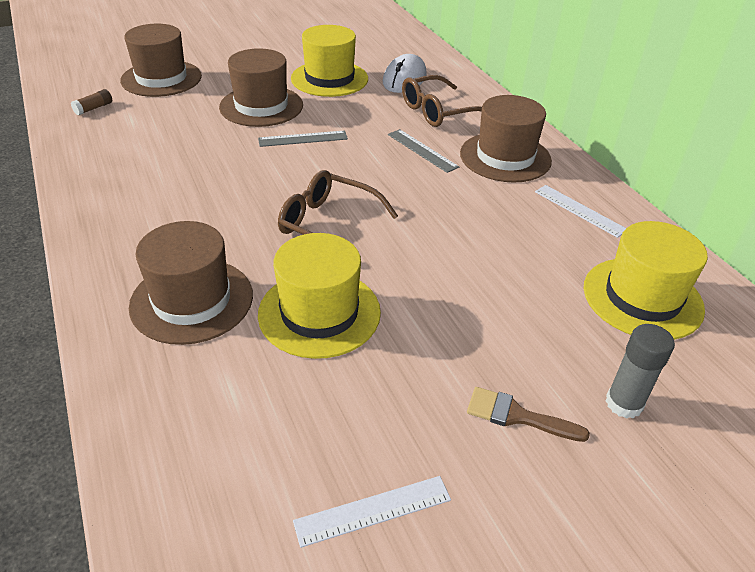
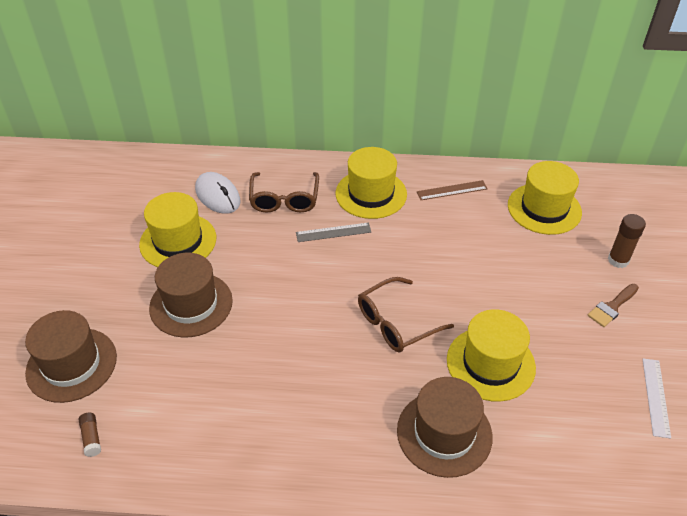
camera: 60 degrees left, 5 degrees up
grey ruler [258,131,348,147] -> none
brown hat [460,95,552,183] -> yellow hat [336,147,407,219]
white ruler [535,185,626,238] -> brown ruler [417,180,488,200]
grey glue stick [606,324,675,419] -> brown glue stick [608,214,646,268]

